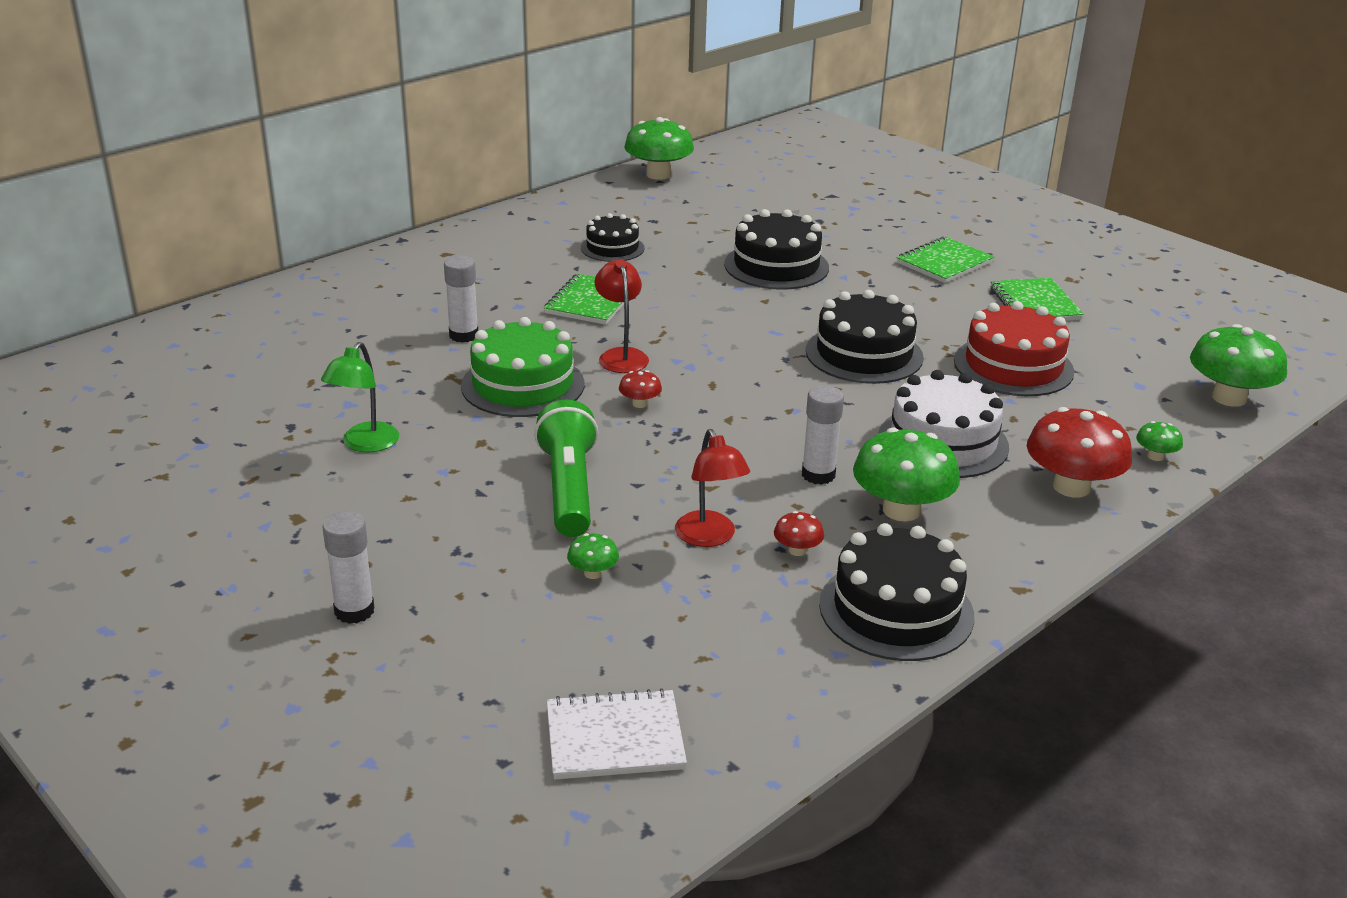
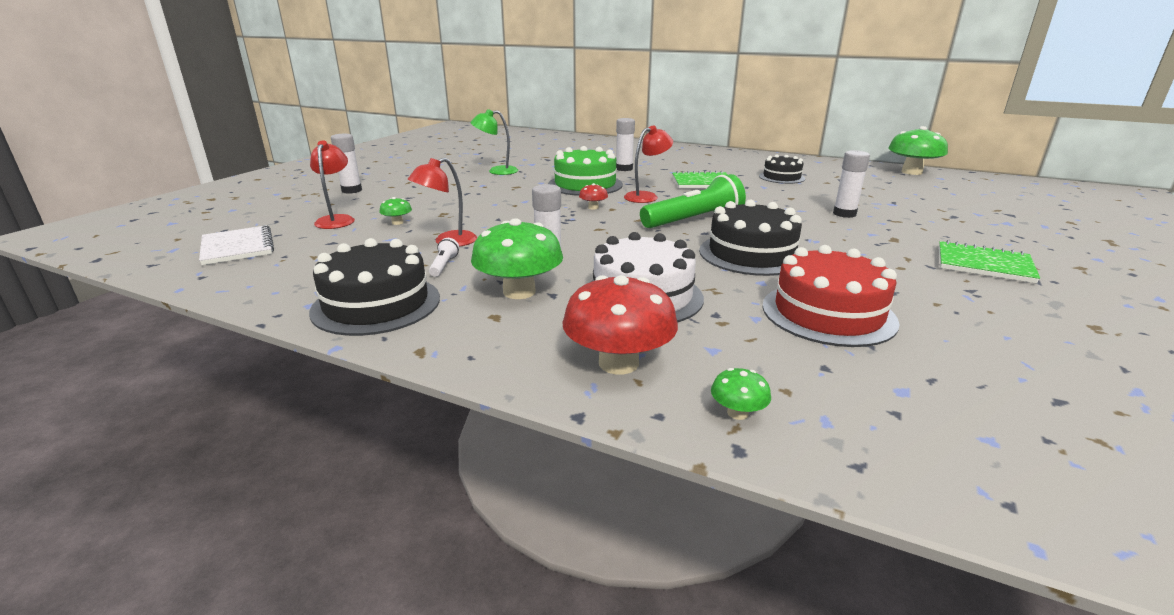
camera: 70 degrees right, 5 degrees down
green flashlight [534,400,598,537] -> green flashlight moved to [640,174,746,228]
black cake [724,209,829,290] -> white glue stick [833,150,870,218]
red mushroom [774,511,824,556] -> white flashlight [429,238,459,277]
green notebook [990,278,1084,320] -> none
green mushroom [1190,324,1287,407] -> none
none -> red lamp [310,140,355,229]

